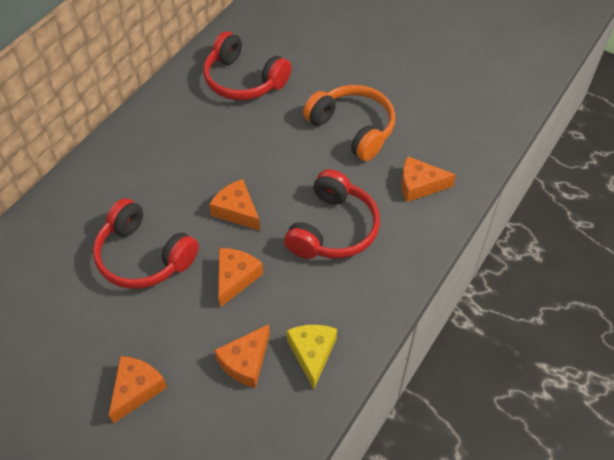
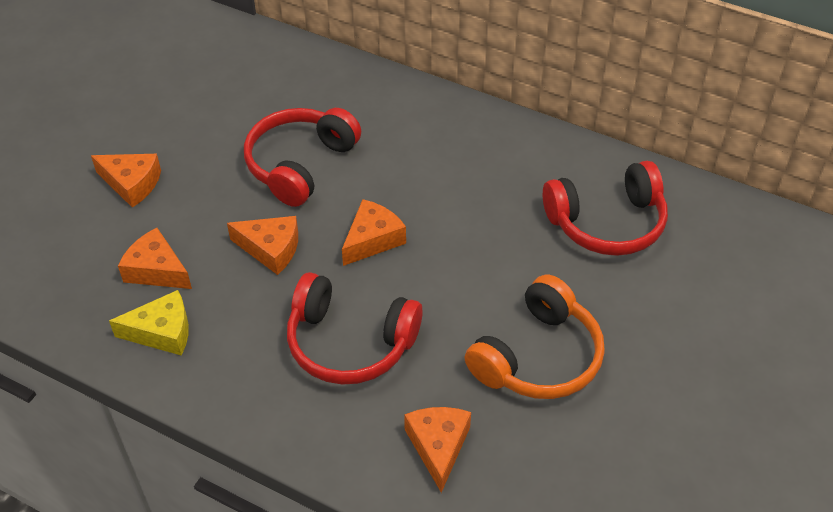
camera: 85 degrees right, 5 degrees down
red headphones [203,31,292,100] -> red headphones turned 135 degrees counterclockwise [543,161,668,256]

